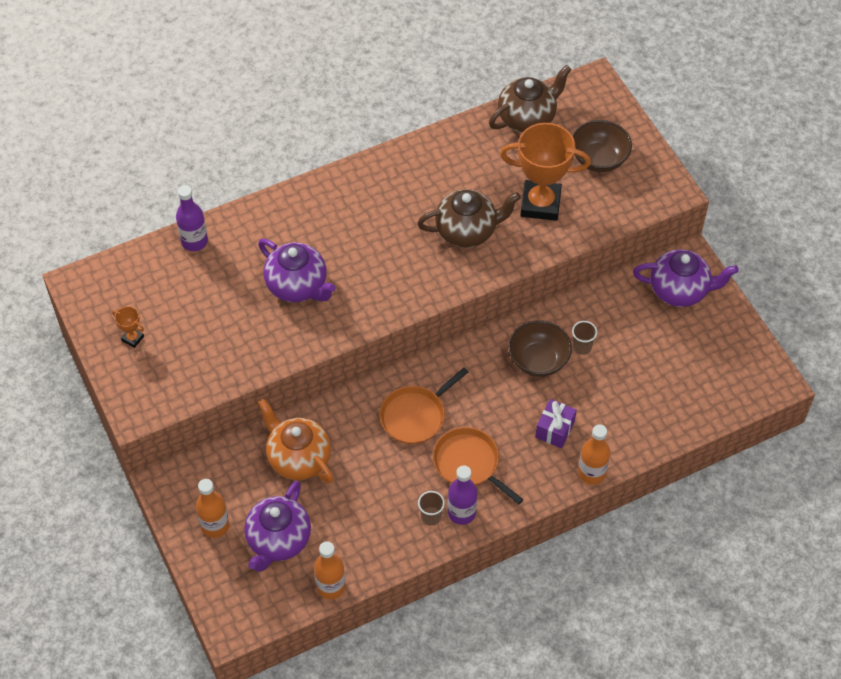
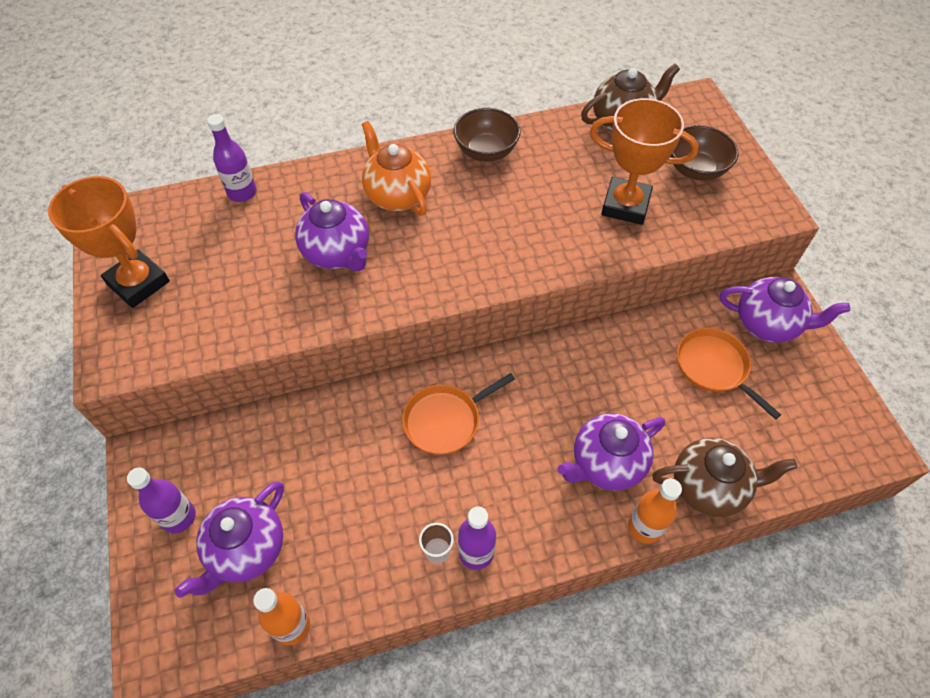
camera: 10 degrees right, 0 degrees up
orange trophy [112,306,144,348] -> orange trophy [48,176,170,308], size x2.41
orange bottle [196,479,229,538] -> purple bottle [127,467,196,533]
orange teapot [258,399,334,483] -> orange teapot moved to [362,121,431,216]
brown teapot [417,189,521,248] -> brown teapot moved to [652,438,797,517]
orange pan [433,427,524,504] -> orange pan moved to [677,328,781,420]
brown bowl [508,320,572,377] -> brown bowl moved to [453,108,521,162]
purple gift [535,399,577,448] -> purple teapot [557,413,665,491]
brown cup [572,321,597,355] -> none

